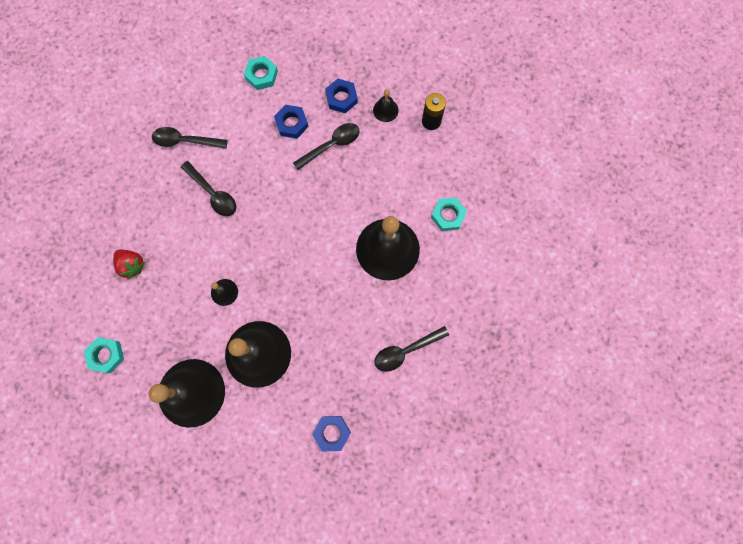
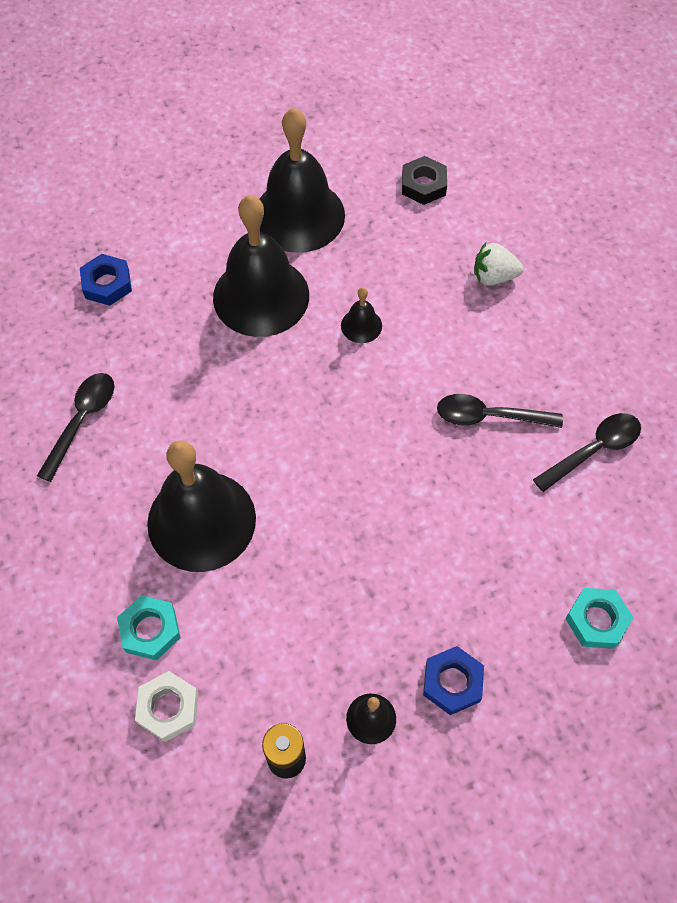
camera: 140 degrees right, 15 degrees down
turquoise nut [84,337,124,373] -> black nut [402,156,447,205]
red strawberry [113,250,145,280] -> white strawberry [474,241,523,286]
blue nut [274,105,309,139] -> none
black spoon [293,123,360,170] -> none
none -> white nut [135,671,198,742]

